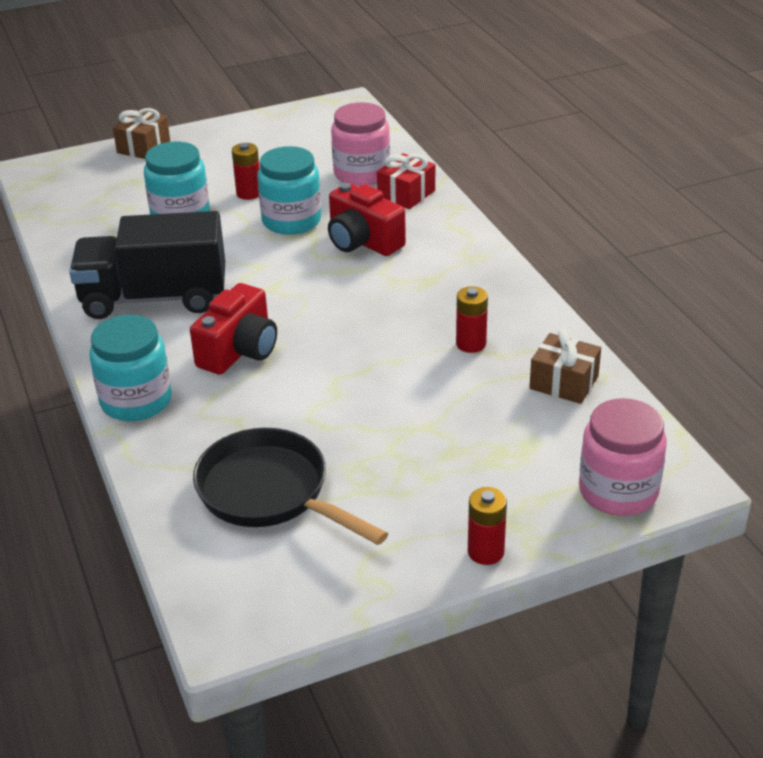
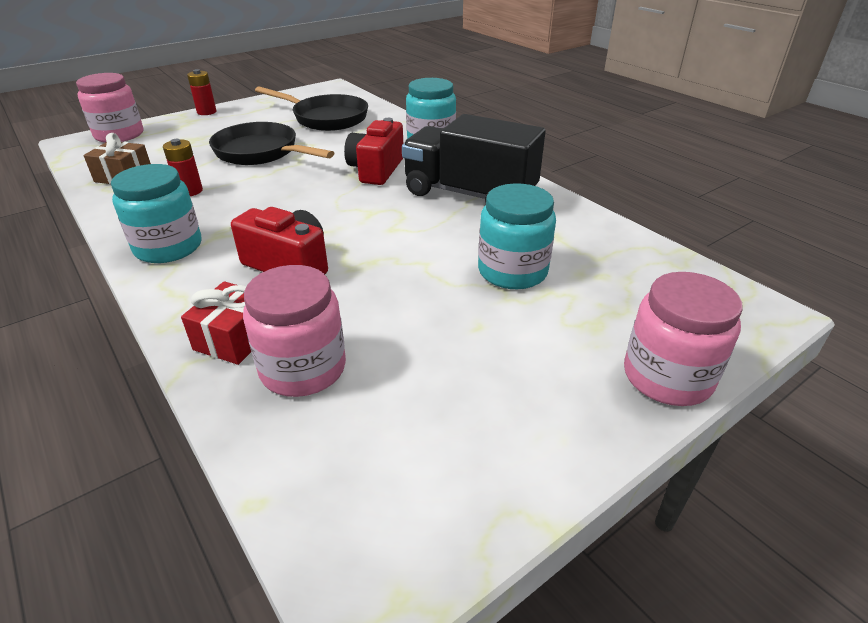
camera: 165 degrees right, 0 degrees up
black truck [69,211,225,319] -> black truck turned 135 degrees counterclockwise [402,114,546,203]
brown gift [113,108,170,159] -> pink jar [624,272,743,406]
red battery [232,143,260,200] -> none
turquoise jar [257,146,321,235] -> turquoise jar moved to [111,164,202,263]
none -> black pan [209,122,334,165]

